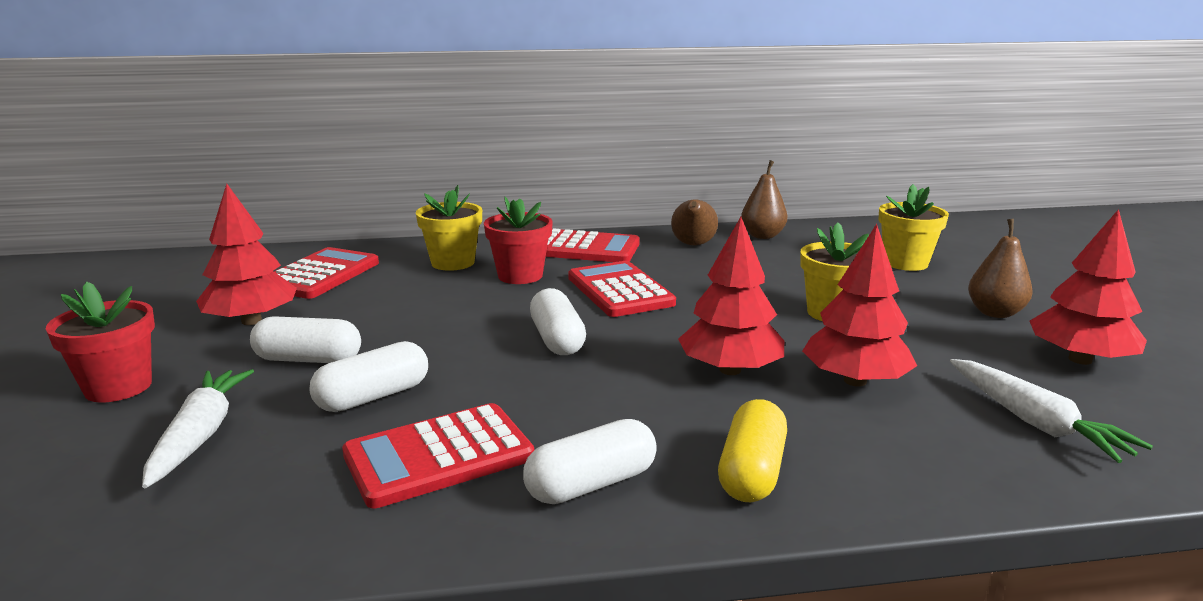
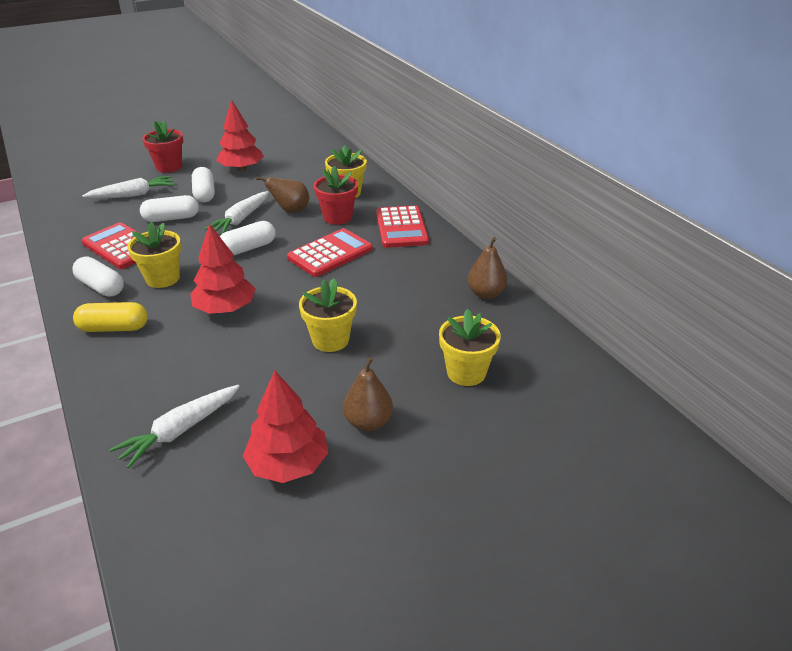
camera: 70 degrees right, 15 degrees up
red calculator [274,247,379,299] -> none
white capsule [309,341,428,412] -> white capsule turned 45 degrees counterclockwise [140,195,199,222]
brown pear [671,199,718,246] -> brown pear moved to [256,176,309,213]
red tree [802,224,917,387] -> none
none -> yellow flower pot [127,222,181,288]
none -> white carrot [204,191,269,234]

